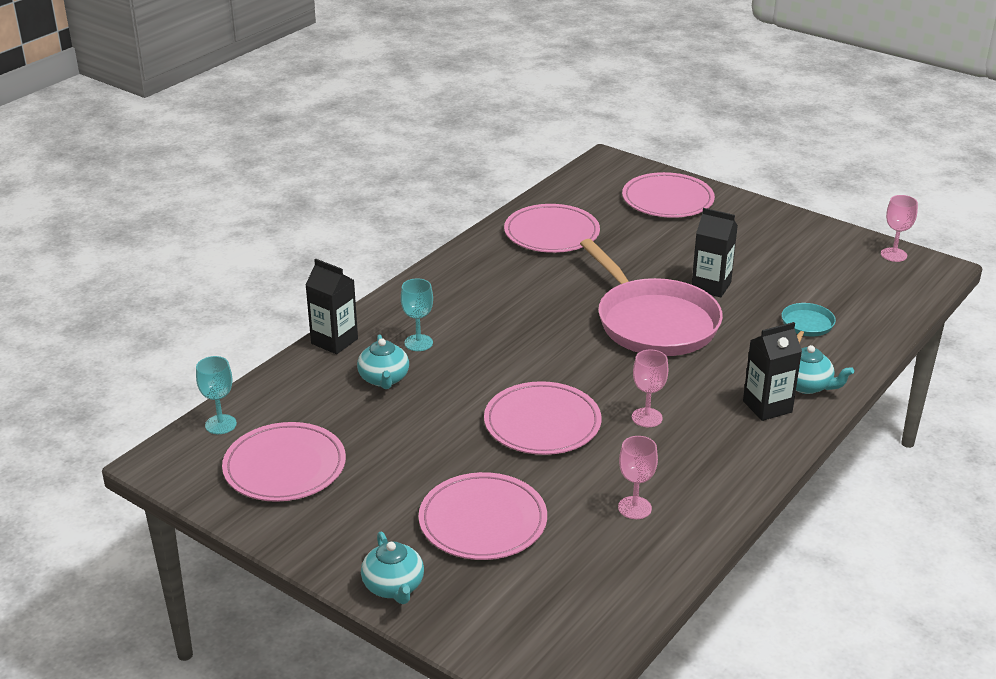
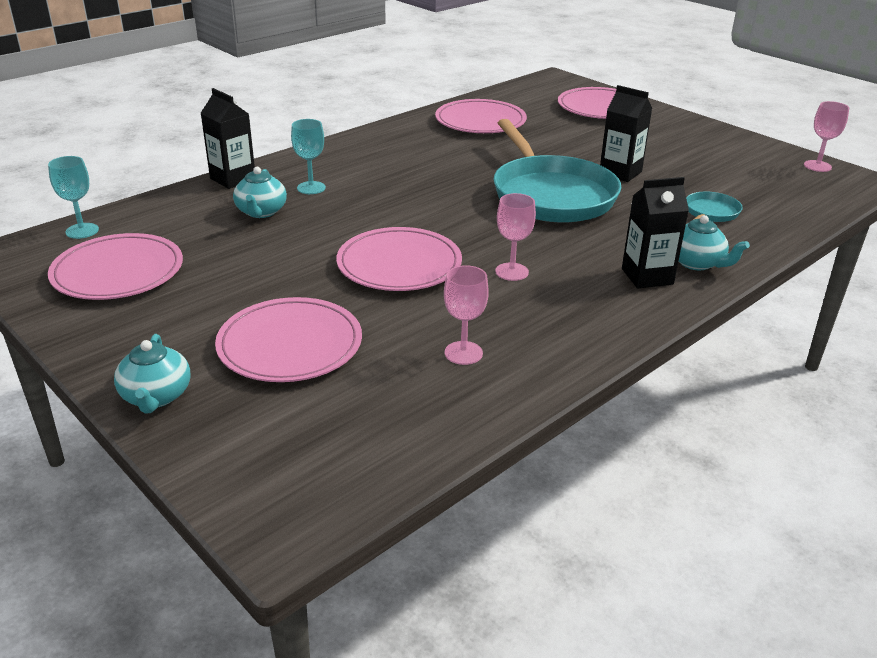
camera: 10 degrees right, 0 degrees up
pink pan [580,239,723,356] -> turquoise pan [493,119,621,223]

